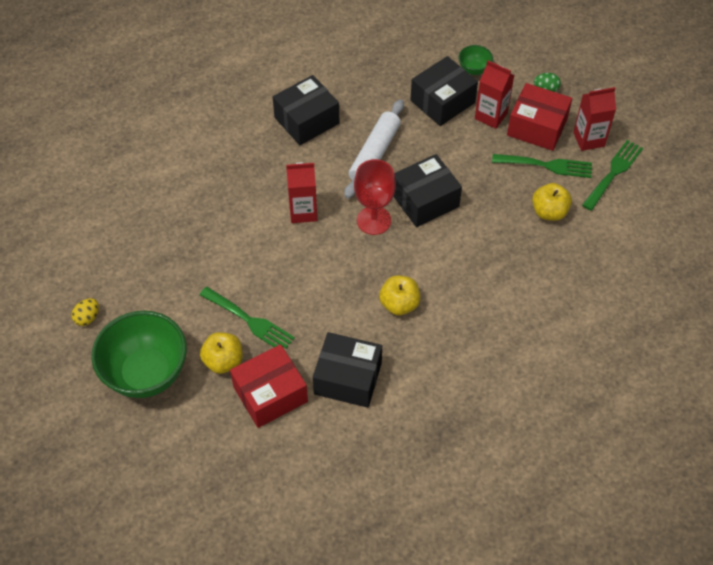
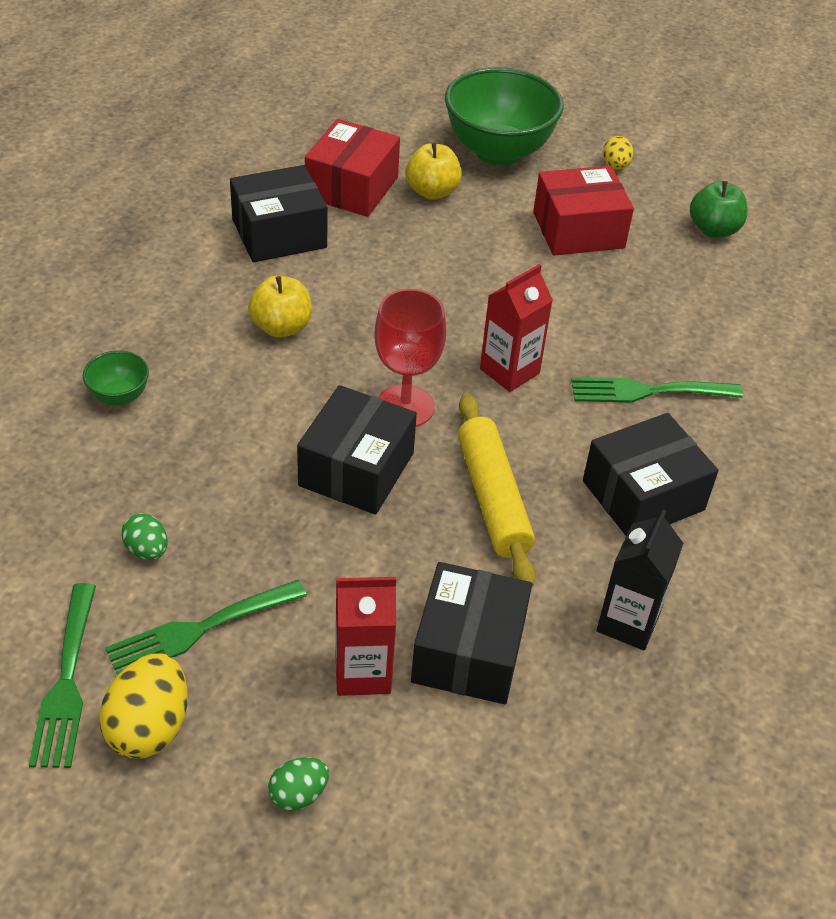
camera: 140 degrees right, 10 degrees down
green fork [199,287,295,348] -> green fork moved to [571,377,743,403]
black box [273,75,339,145] -> black box turned 45 degrees clockwise [583,413,718,536]
white rolling pin [344,99,404,199] -> yellow rolling pin [458,393,536,587]
green bowl [459,45,493,75] -> green bowl moved to [83,351,149,406]
red box [507,83,572,151] -> red box moved to [533,166,634,256]
yellow apple [532,183,572,221] -> green egg [122,513,168,560]
red carton [573,87,616,151] -> yellow egg [99,654,188,758]
none -> black carton [596,509,683,650]
none -> green apple [690,181,747,238]

